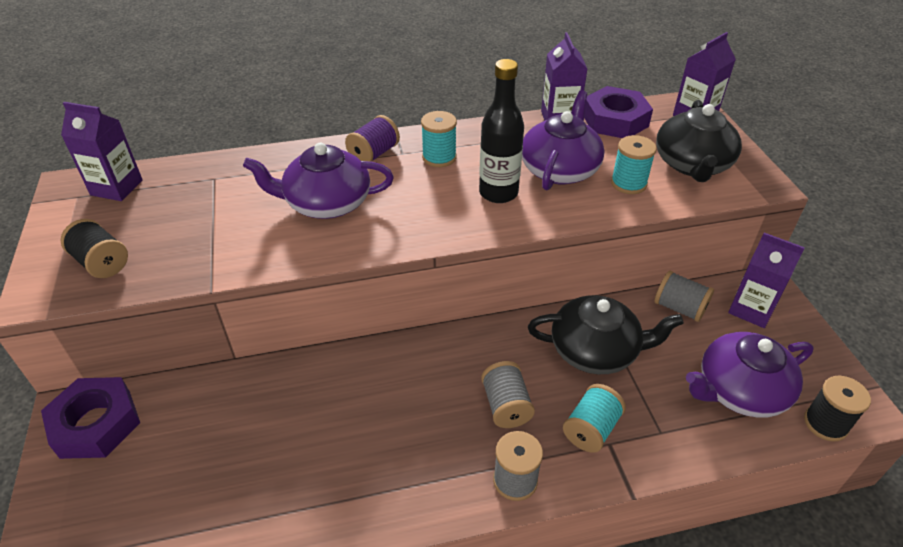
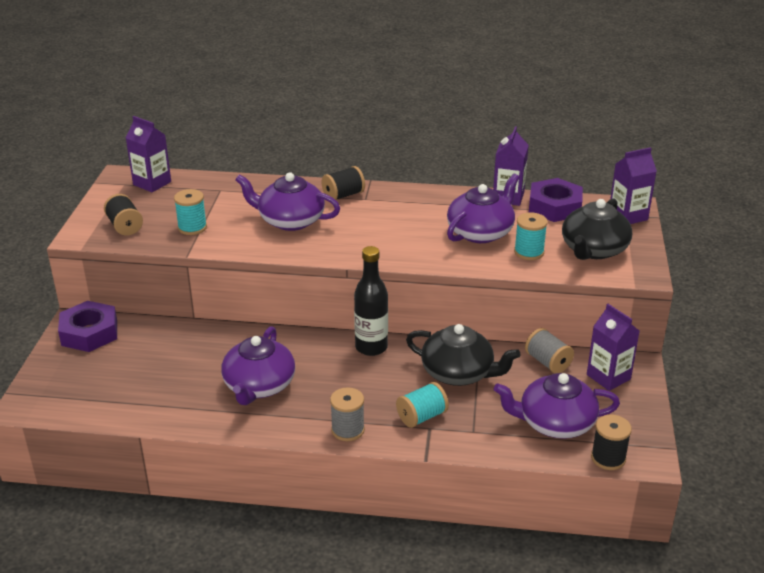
camera: 20 degrees right, 10 degrees down
purple spool [345,115,400,162] -> black spool [322,166,365,200]
turquoise spool [421,111,457,167] -> turquoise spool moved to [174,189,207,235]
black bottle [479,59,524,203] -> black bottle moved to [354,246,388,356]
grey spool [481,361,535,428] -> none
none -> purple teapot [221,326,295,405]

